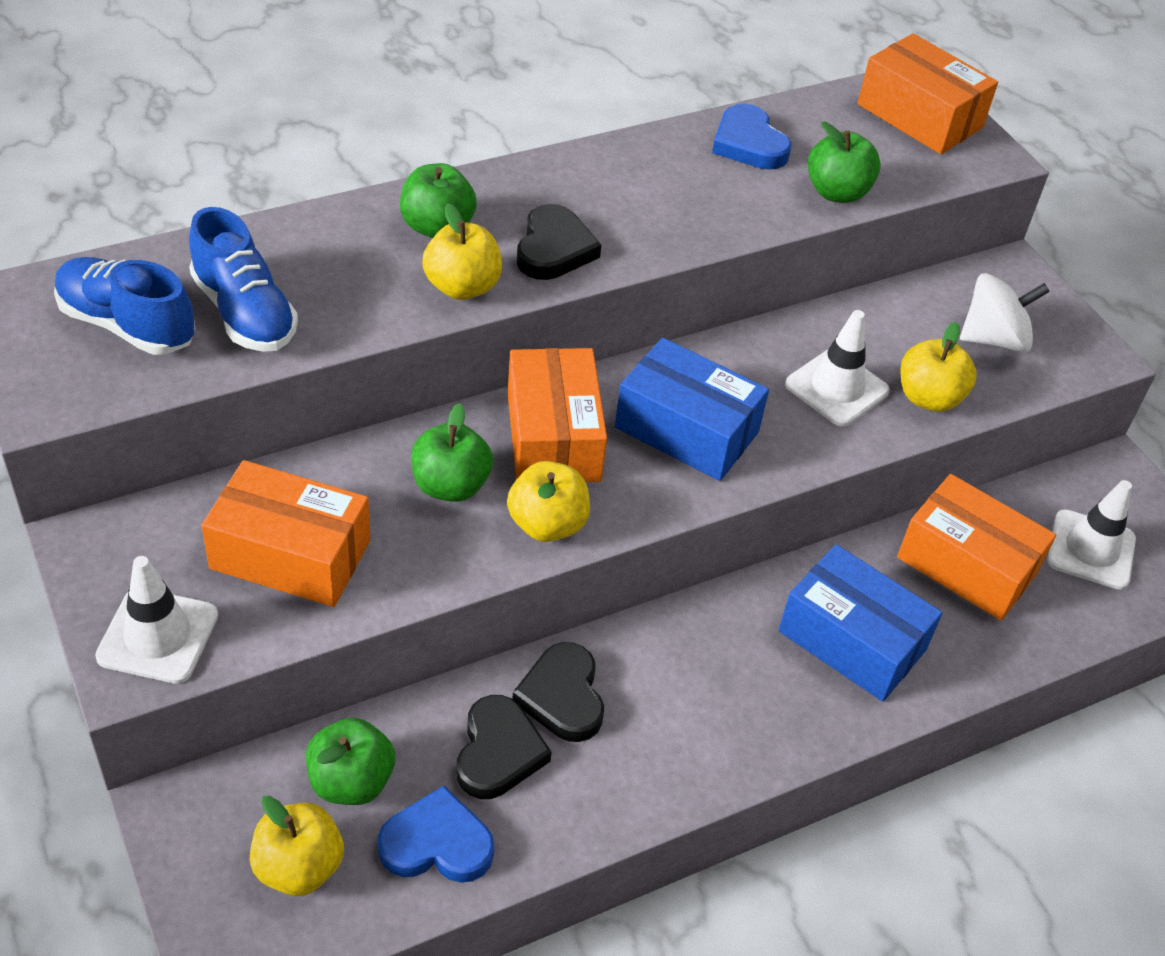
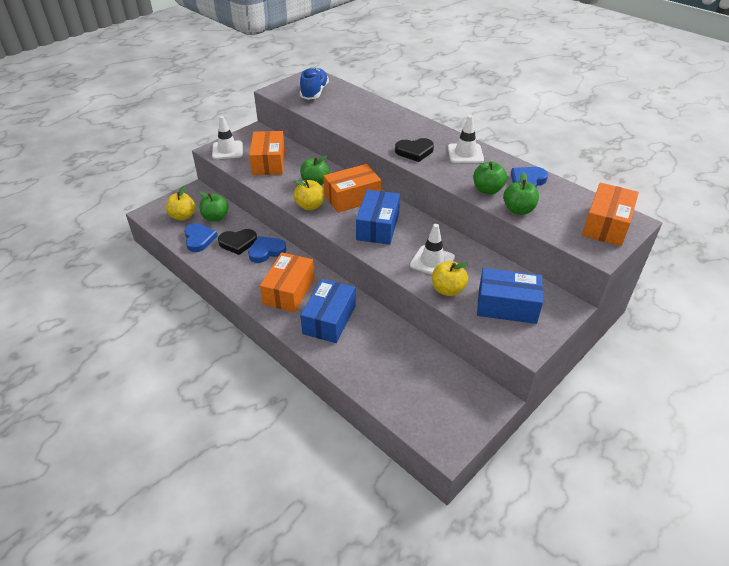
camera: 75 degrees right, 5 degrees down
blue shoe [189,207,298,352] -> none
green apple [400,163,477,238] -> green apple moved to [473,161,507,195]
yellow apple [422,203,502,300] -> none
black heart [512,642,604,742] -> blue heart [248,236,287,263]
orange box [897,474,1056,620] -> orange box moved to [260,252,315,312]
white spinning top [960,273,1050,352] -> blue box [477,268,543,324]
white traffic cone [1047,480,1136,590] -> white traffic cone moved to [448,115,484,163]

